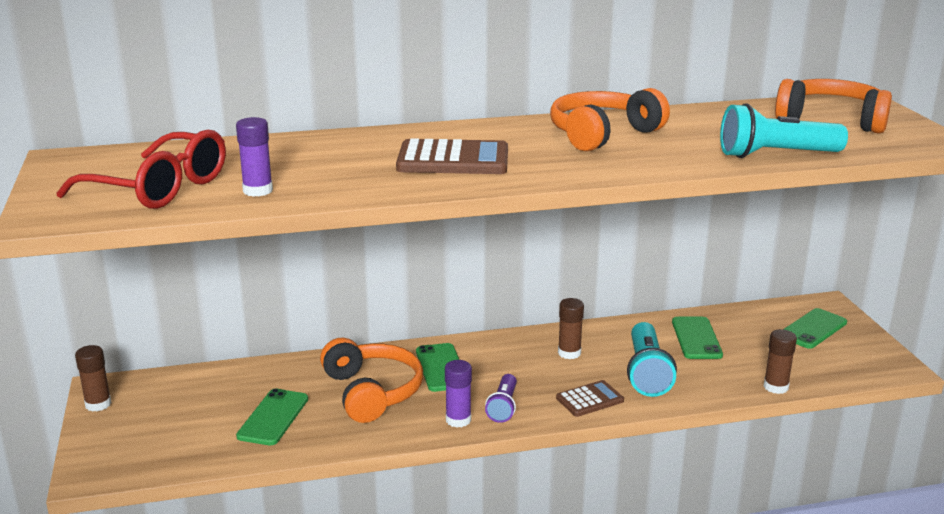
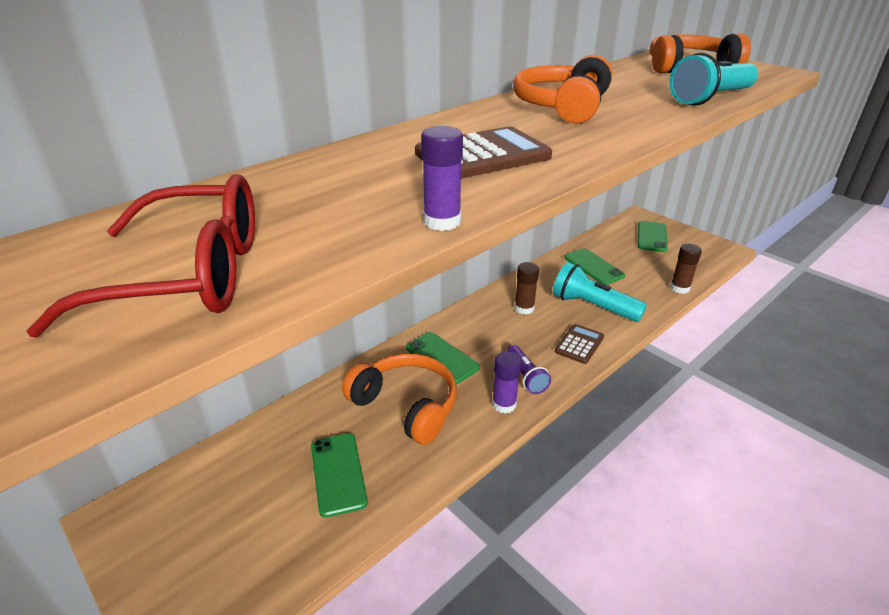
camera: 30 degrees left, 10 degrees up
brown glue stick [75,345,112,412] -> none
purple glue stick [236,117,273,197] -> purple glue stick moved to [421,126,463,231]
turquoise flashlight [627,322,677,397] -> turquoise flashlight turned 150 degrees clockwise [553,262,647,322]

